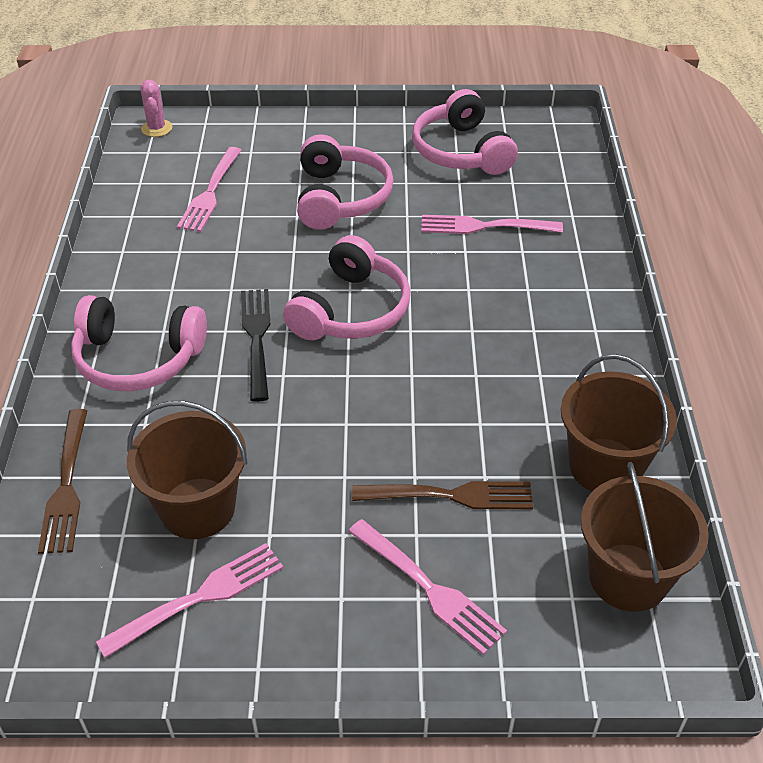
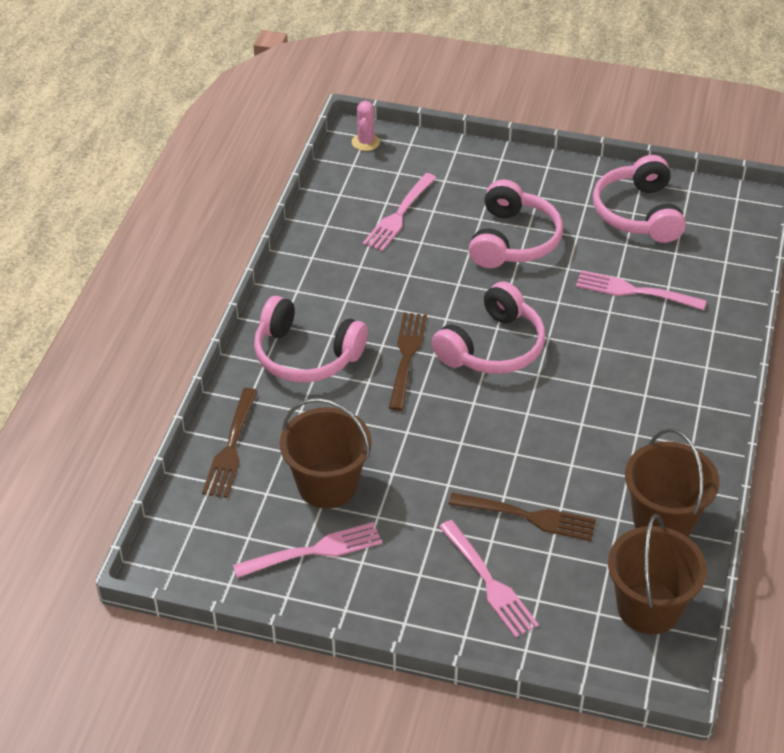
camera: 15 degrees right, 0 degrees up
black fork [241,289,270,402] -> brown fork [389,312,427,411]

